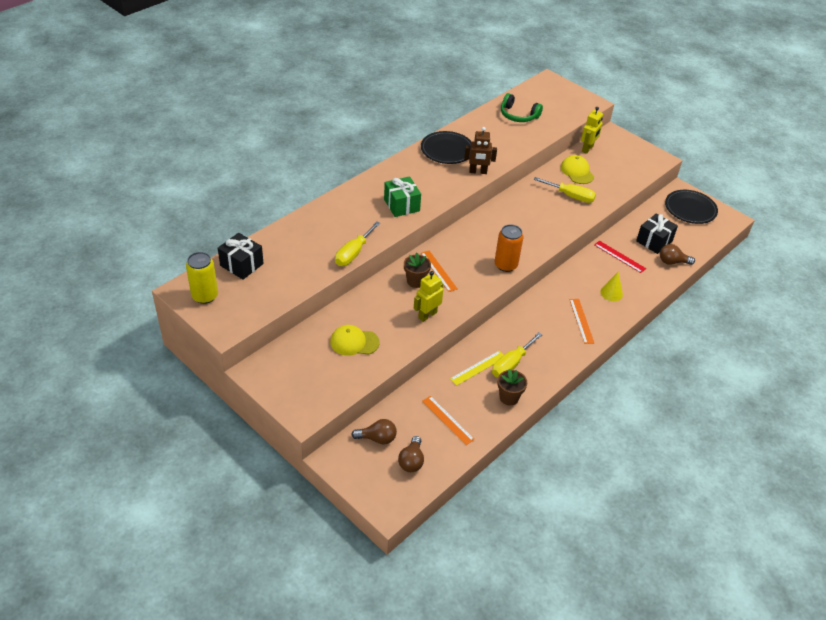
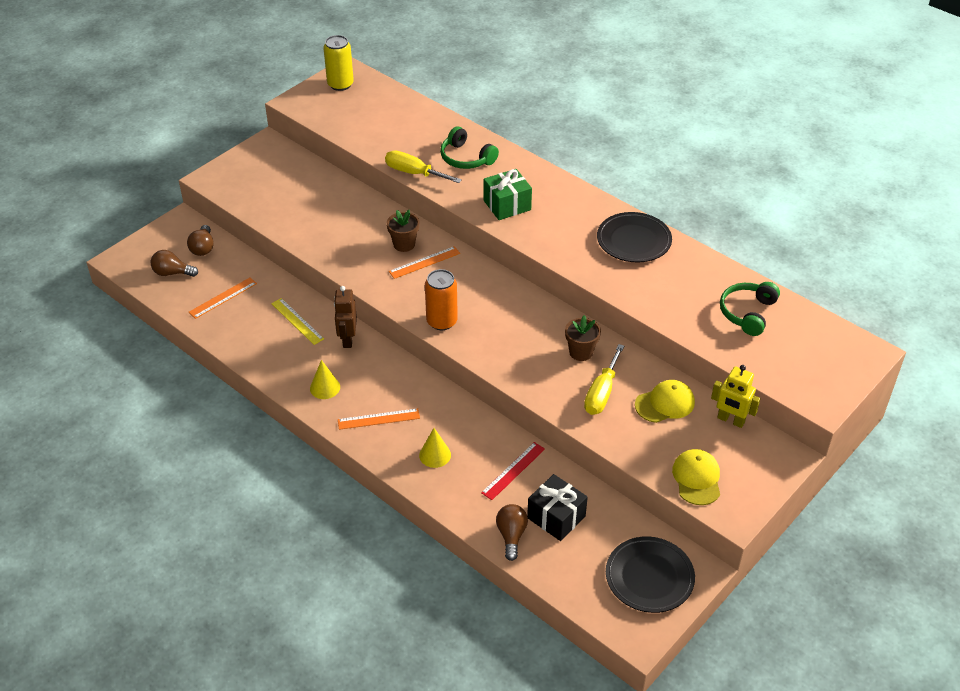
camera: 90 degrees right, 0 degrees up
black gift [218,233,264,279] -> none
yellow cap [330,325,380,356] -> yellow cap moved to [672,449,720,505]
yellow robot [414,271,443,322] -> none
brown robot [464,127,497,174] -> brown robot moved to [334,286,357,348]
yellow screwdriver [492,332,542,377] -> none
brown flower pot [497,369,527,405] -> brown flower pot moved to [565,315,601,361]
none -> yellow cone [310,360,340,399]
none -> green headphones [440,126,499,169]

